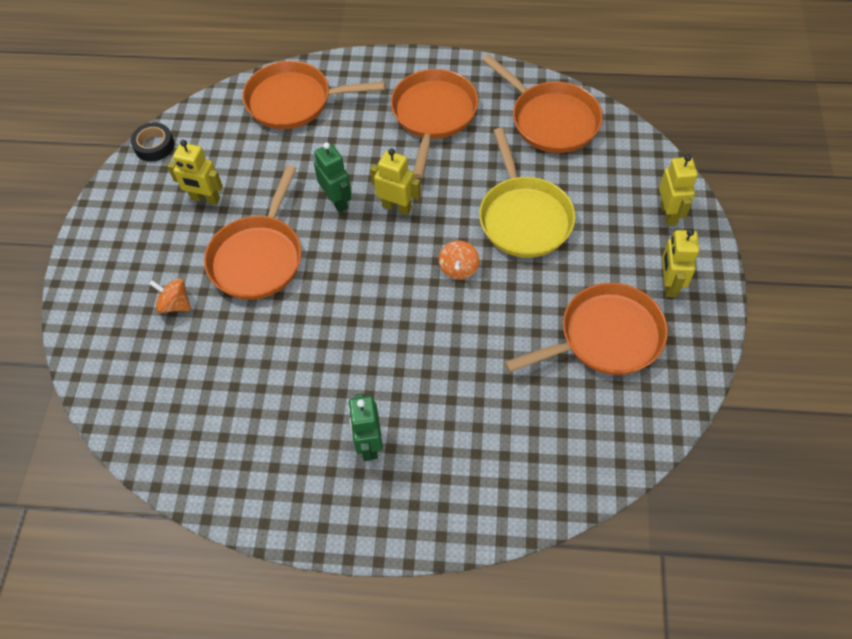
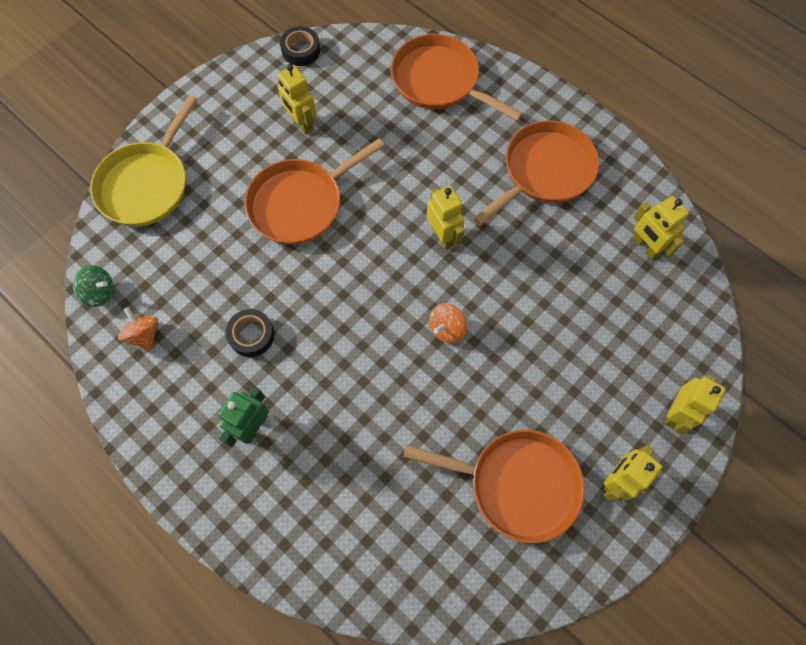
camera: 35 degrees right, 10 degrees up
orange spinning top [149,278,191,313] -> orange spinning top moved to [118,307,158,351]
green robot [314,142,351,213] -> none
yellow pan [479,128,576,258] -> yellow pan moved to [90,95,198,226]
orange pan [482,55,603,153] -> yellow robot [633,196,689,259]
none -> green spinning top [73,266,114,307]
none -> black tape [226,309,275,357]

